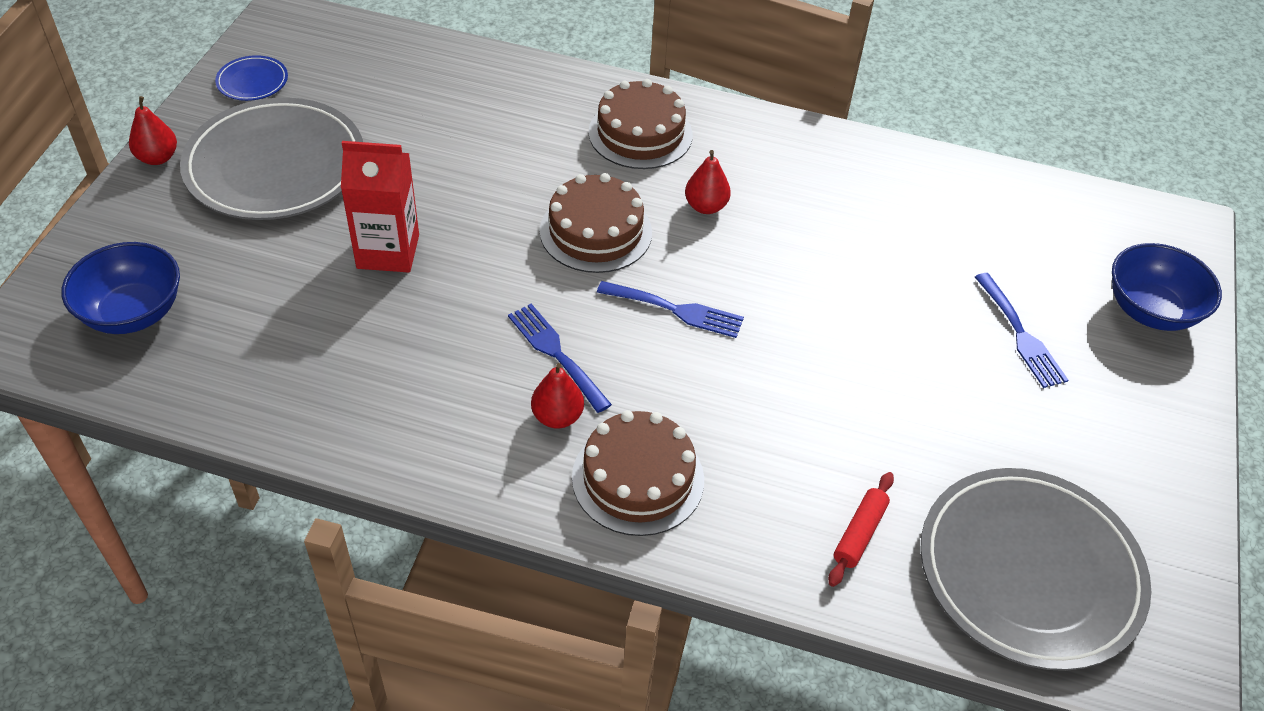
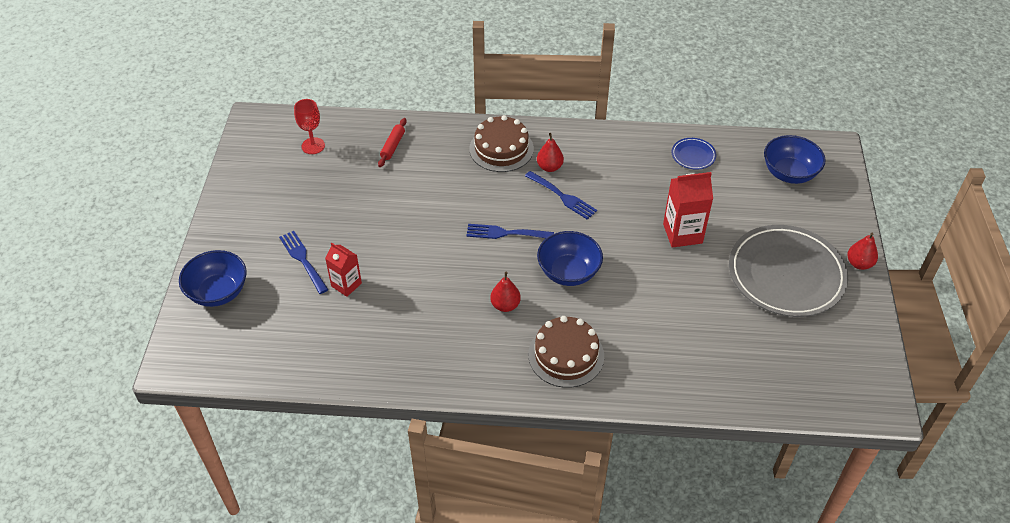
camera: 170 degrees right, 0 degrees up
blue plate [215,55,288,101] -> blue plate moved to [672,138,716,170]
brown cake [540,173,652,273] -> blue bowl [537,231,603,286]
grey plate [920,468,1151,671] -> red goblet [294,99,325,154]
none -> red carton [325,243,362,297]

